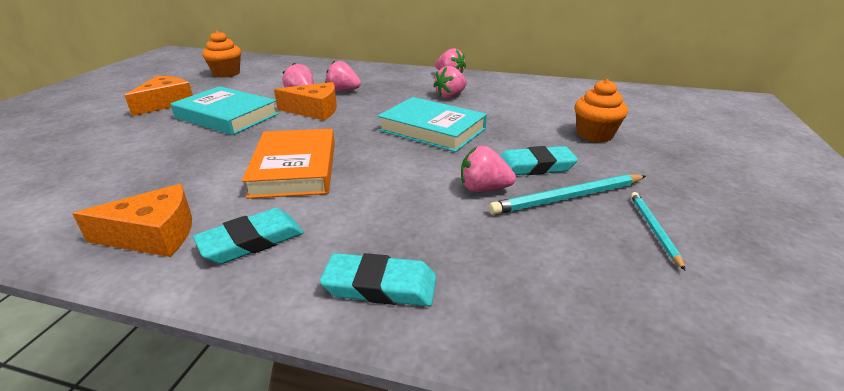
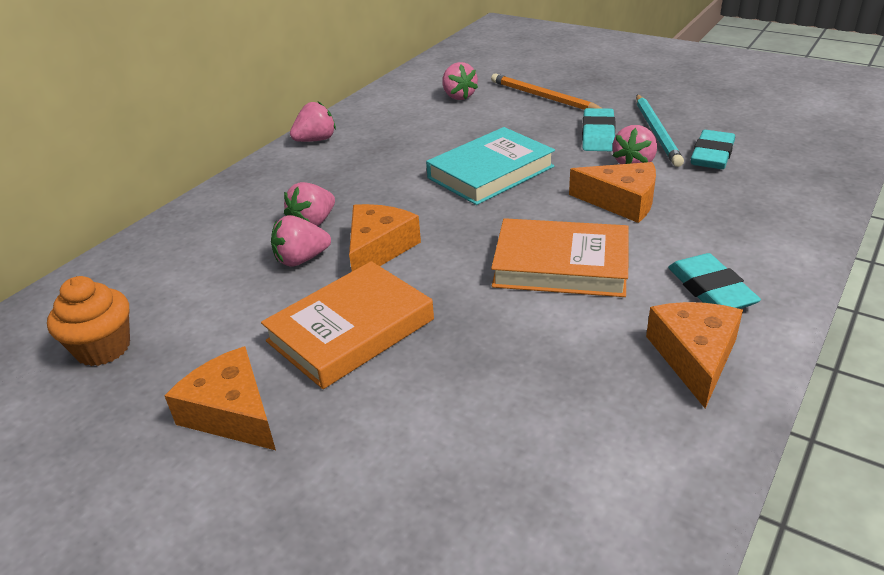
camera: 70 degrees left, 5 degrees up
turquoise book [171,86,279,135] -> orange book [261,261,434,389]
turquoise eraser [320,253,436,306] -> turquoise eraser moved to [691,130,735,169]
pink strawberry [433,66,467,98] -> pink strawberry moved to [442,62,478,100]
orange cupcake [575,79,628,142] -> orange pencil [491,74,601,110]
turquoise pencil [631,192,686,271] -> none
none -> orange cheese [569,162,656,223]

